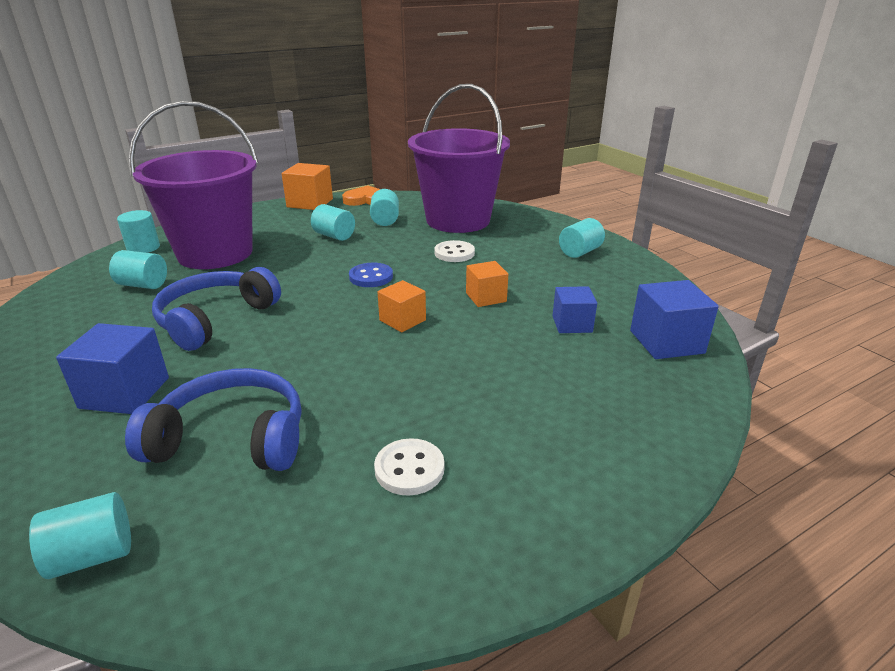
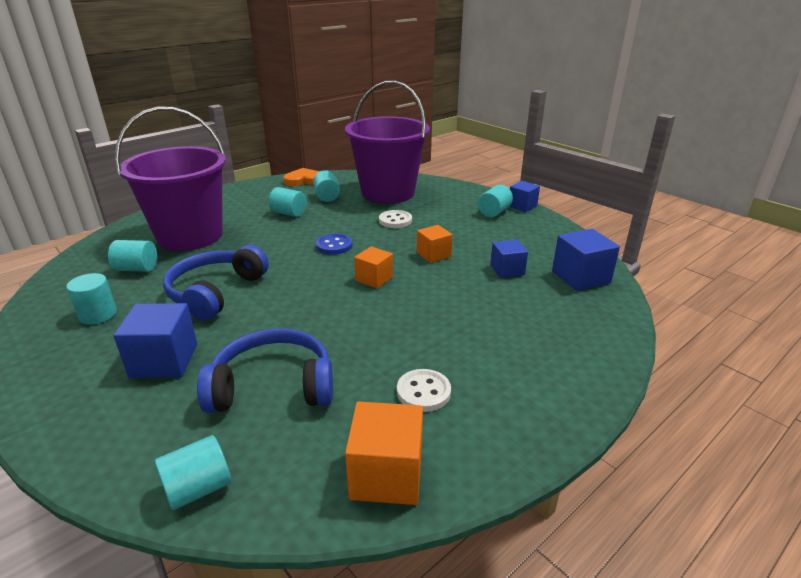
camera: 10 degrees left, 0 degrees up
turquoise cylinder [117,210,160,253] -> turquoise cylinder moved to [66,273,117,325]
orange cube [282,163,333,210] -> orange cube moved to [345,401,423,505]
none -> blue cube [509,181,540,212]

